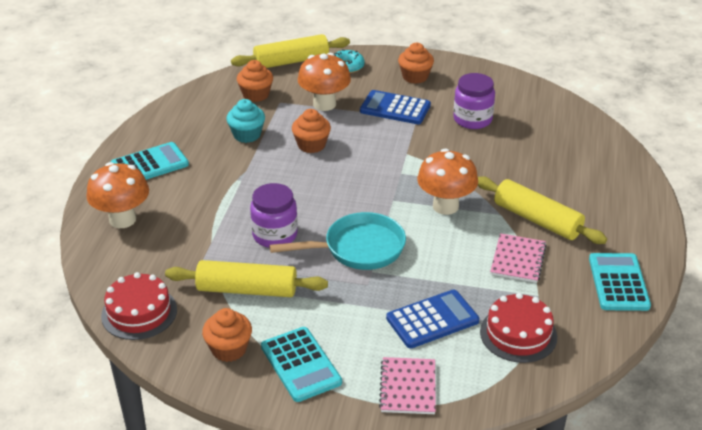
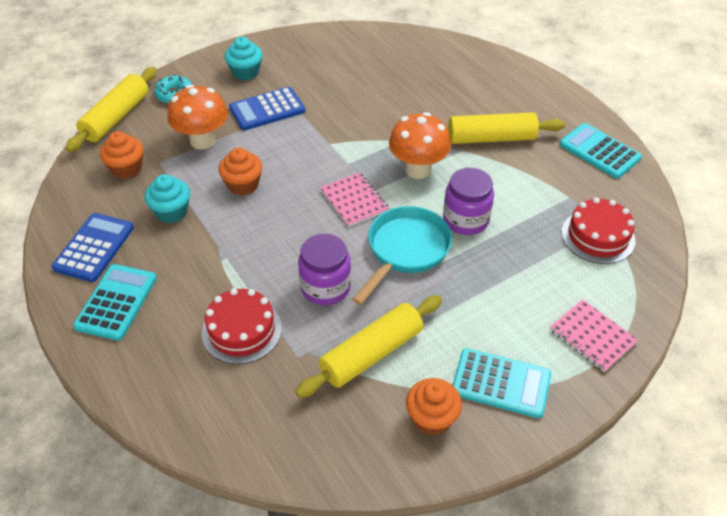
camera: 45 degrees left, 10 degrees up
orange mushroom [87,162,149,228] -> none
red cake [101,272,177,340] -> red cake moved to [202,288,282,364]
blue calculator [386,290,479,348] -> blue calculator moved to [51,213,134,282]
orange cupcake [398,43,434,84] -> turquoise cupcake [225,37,262,81]
purple jar [453,73,495,129] -> purple jar moved to [443,168,494,235]
pink notebook [490,233,547,283] -> pink notebook moved to [320,172,389,227]

